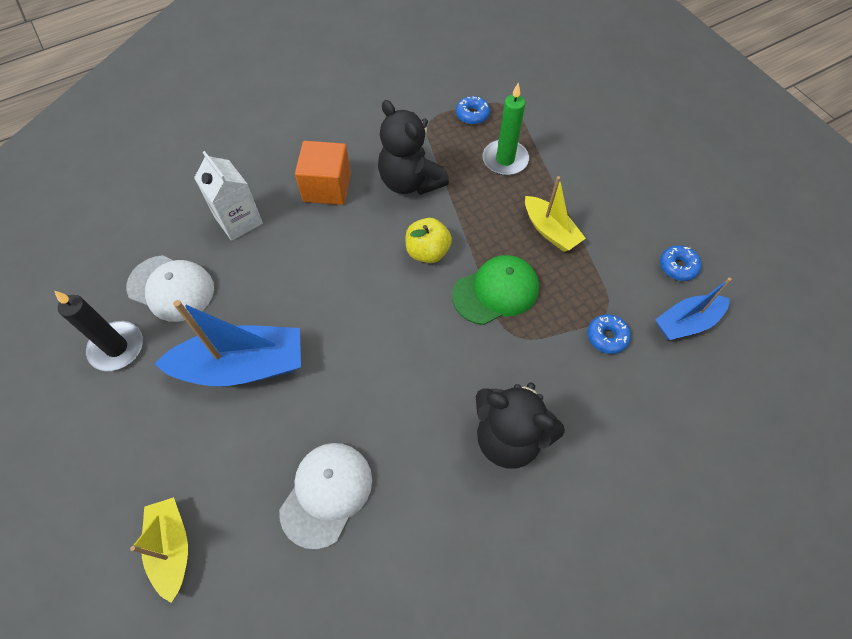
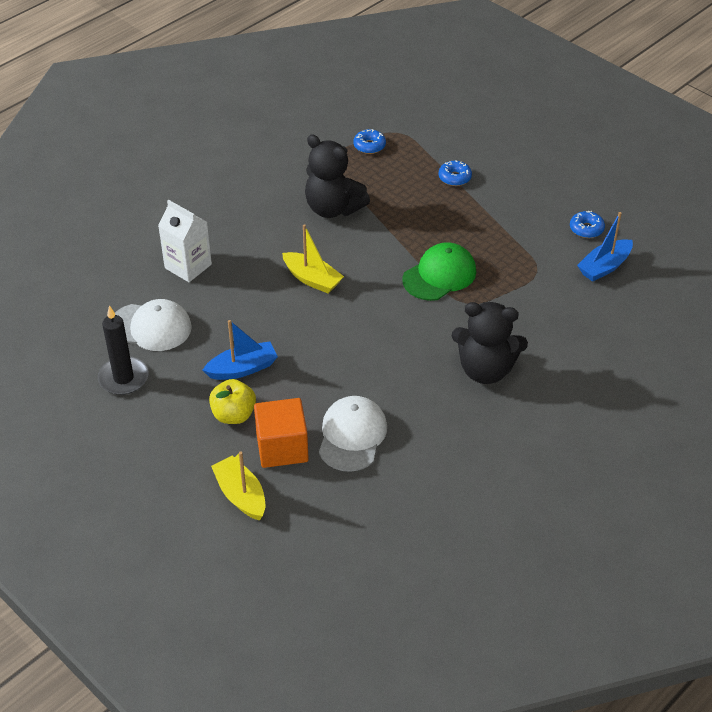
camera: 15 degrees left, 15 degrees down
blue boat [154,300,301,386] -> blue boat [203,320,278,380], size x0.60
orange cube [295,141,351,205] -> orange cube moved to [254,398,309,468]
yellow apple [406,218,452,263] -> yellow apple moved to [209,379,256,424]
green candle [483,83,529,176] -> none
yellow boat [525,176,586,252] -> yellow boat moved to [282,224,344,293]
blue donut [587,314,631,354] -> blue donut moved to [438,161,472,186]

